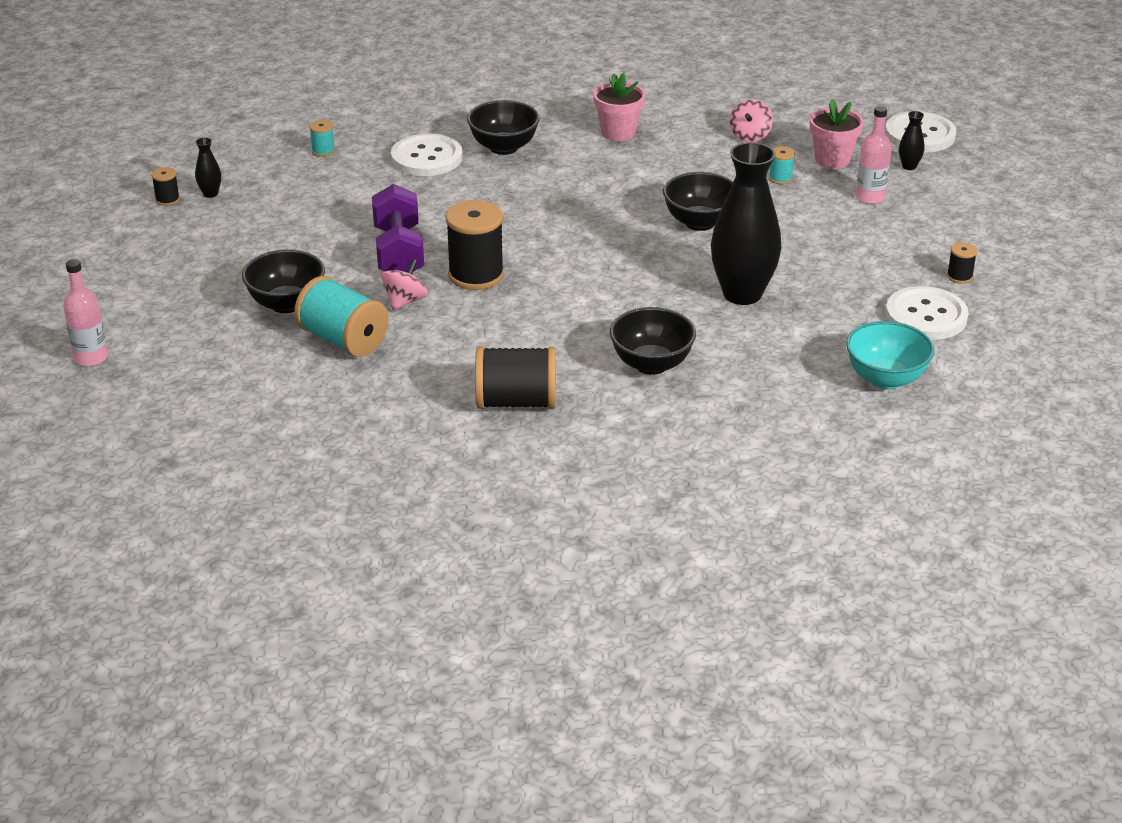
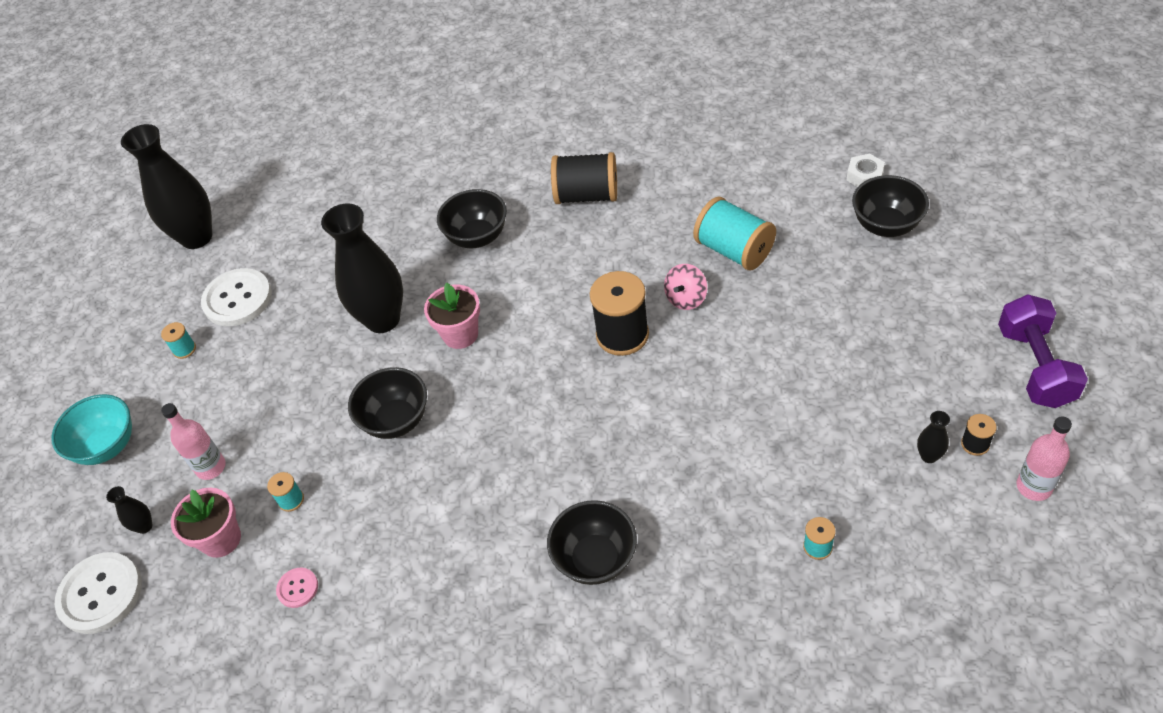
camera: 170 degrees left, 15 degrees up
pink bottle [63,259,108,366] -> pink bottle moved to [1017,416,1072,501]
black bowl [242,249,325,313] -> black bowl moved to [852,175,929,237]
purple dumbbell [372,184,424,272] -> purple dumbbell moved to [998,294,1088,408]
white button [391,134,462,176] -> none
pink flower pot [593,73,645,141] -> pink flower pot moved to [424,282,480,349]
pink spinning top [729,99,773,142] -> pink button [276,567,318,608]
turquoise bowl [846,321,934,389] -> turquoise bowl moved to [51,394,132,465]
black spool [947,242,977,284] -> turquoise spool [161,322,196,359]
none -> black vase [121,124,212,249]
none -> white nut [846,153,885,187]

